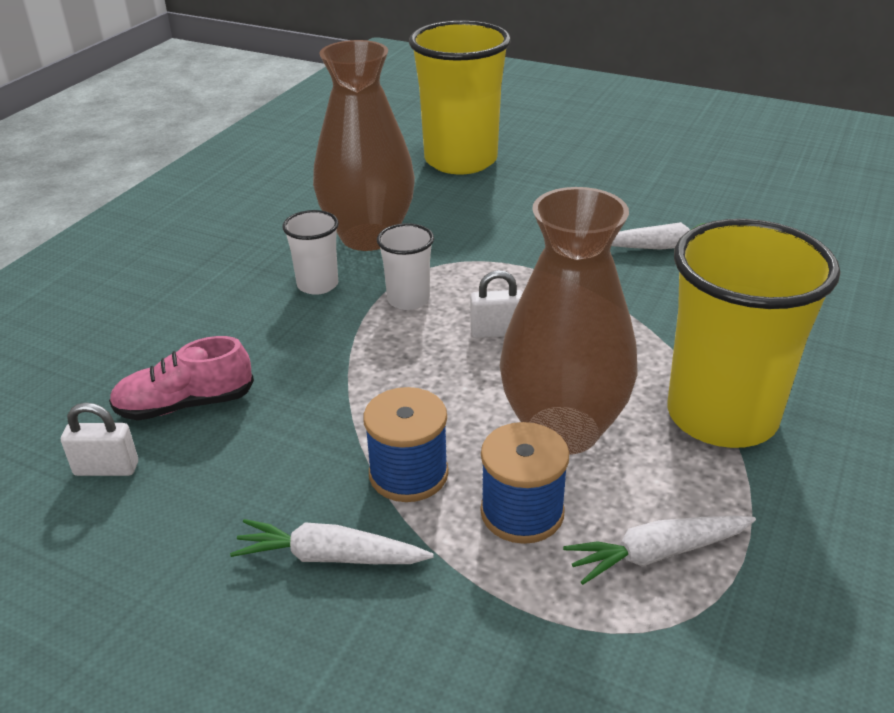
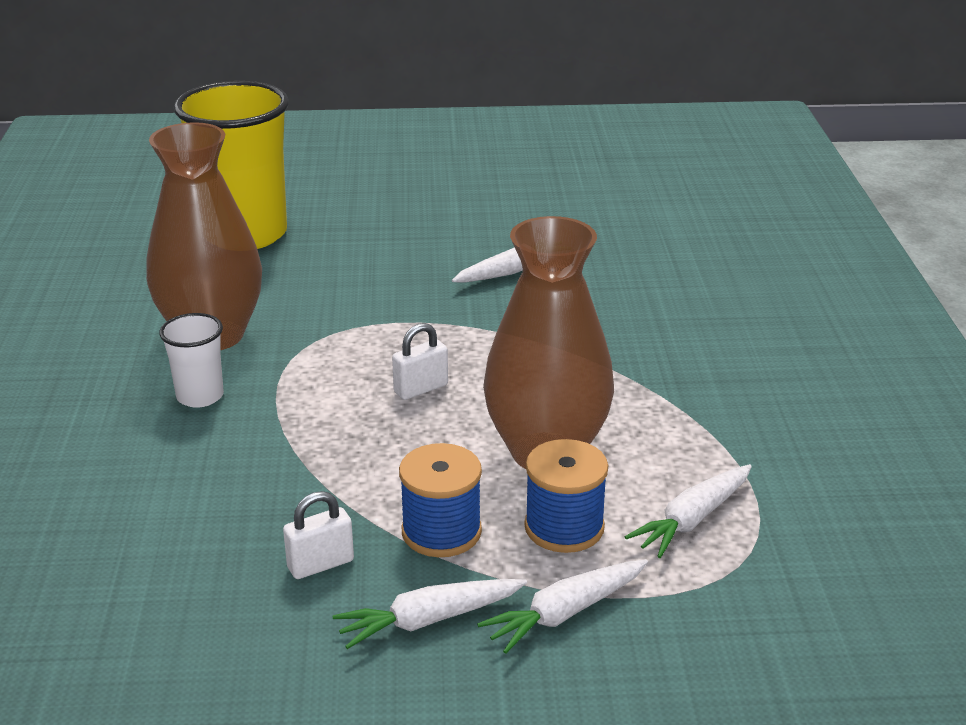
camera: 30 degrees left, 5 degrees down
white padlock [61,403,138,476] -> white padlock moved to [283,491,354,579]
pink shoe [109,336,254,421] -> none
white cup [377,223,434,310] -> none
yellow cup [667,219,840,448] -> none
none -> white carrot [477,559,648,654]

